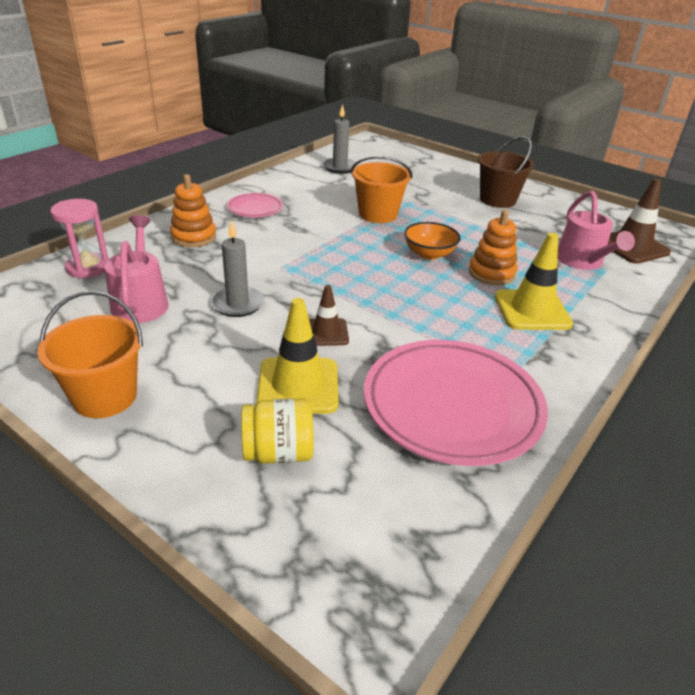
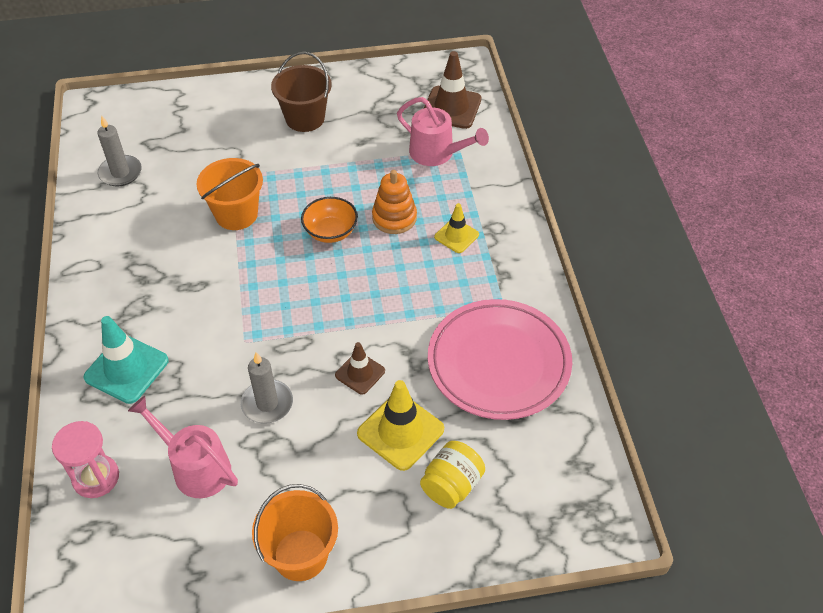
camera: 45 degrees left, 15 degrees up
orange stacking toy [170,174,216,247] -> turquoise traffic cone [83,316,169,404]
pink plate [227,193,283,218] -> none
yellow traffic cone [495,233,573,330] -> yellow traffic cone [434,203,479,253], size x0.60

